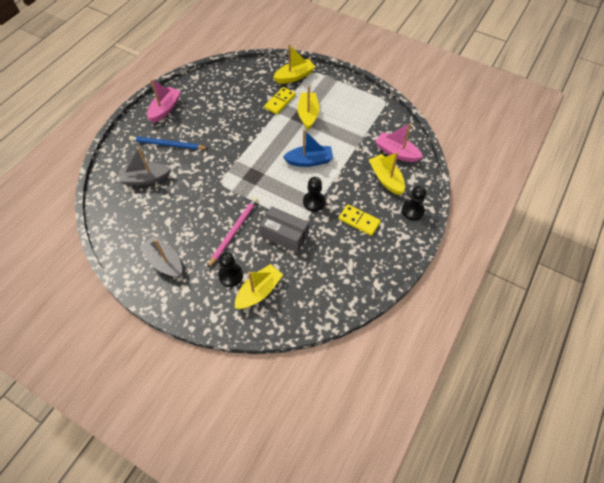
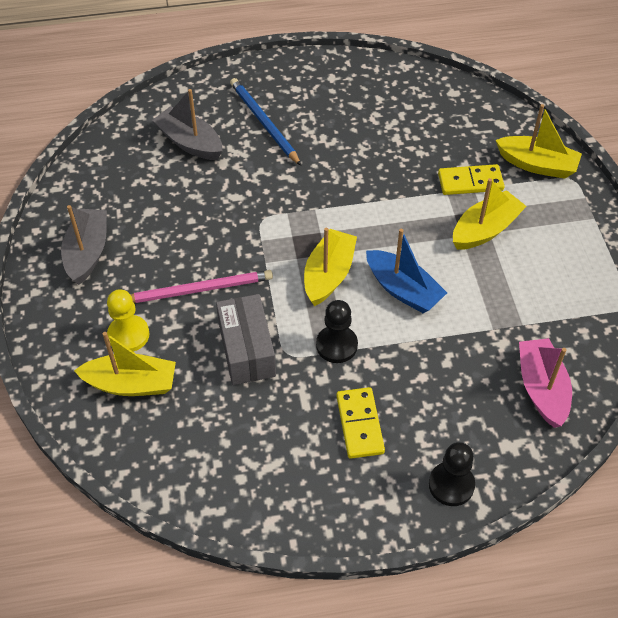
camera: 50 degrees right, 5 degrees down
pink boat [147,79,181,123] -> none
black pawn [218,252,243,287] -> yellow pawn [107,290,150,352]
yellow boat [369,152,405,195] -> yellow boat moved to [304,228,357,306]

